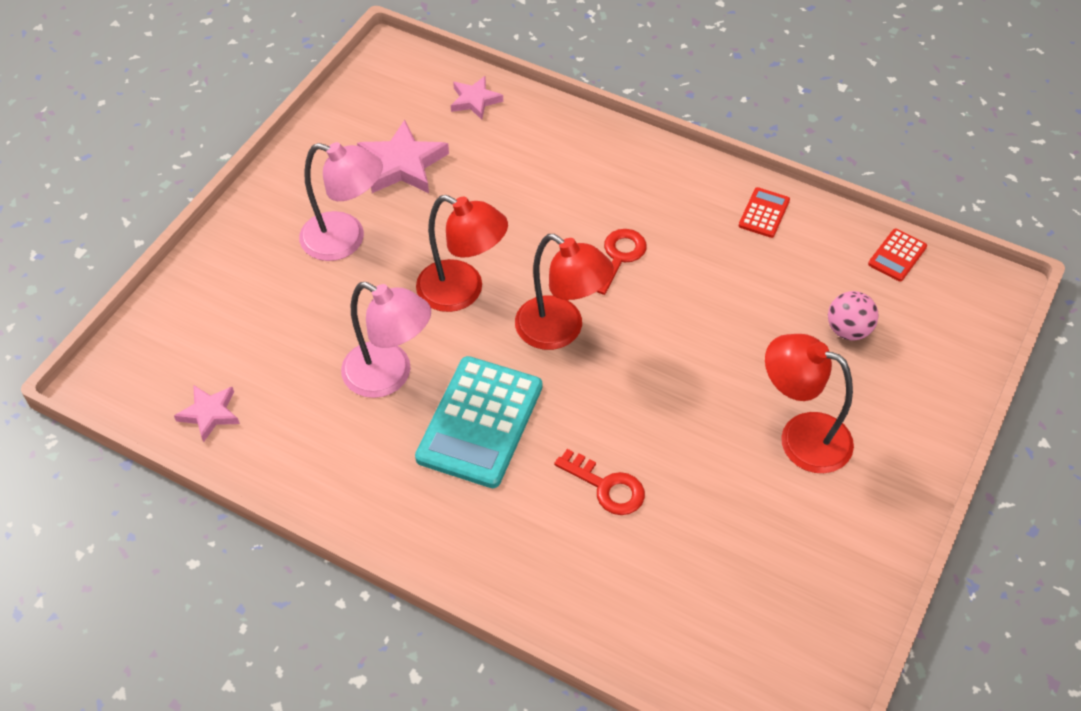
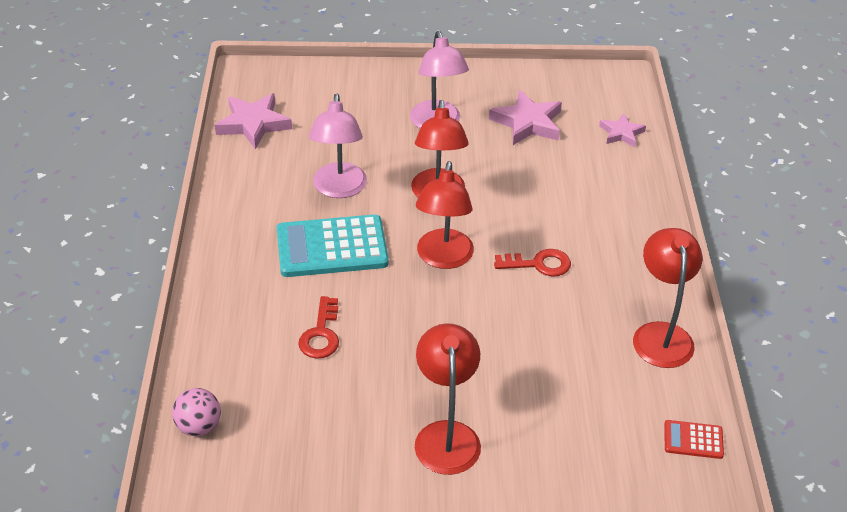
camera: 60 degrees right, 10 degrees down
pink star [174,385,240,443] -> pink star [215,93,292,150], size x1.63
red calculator [739,187,790,238] -> red lamp [633,228,702,368]
pink ball [828,291,879,341] -> pink ball moved to [172,388,221,436]

